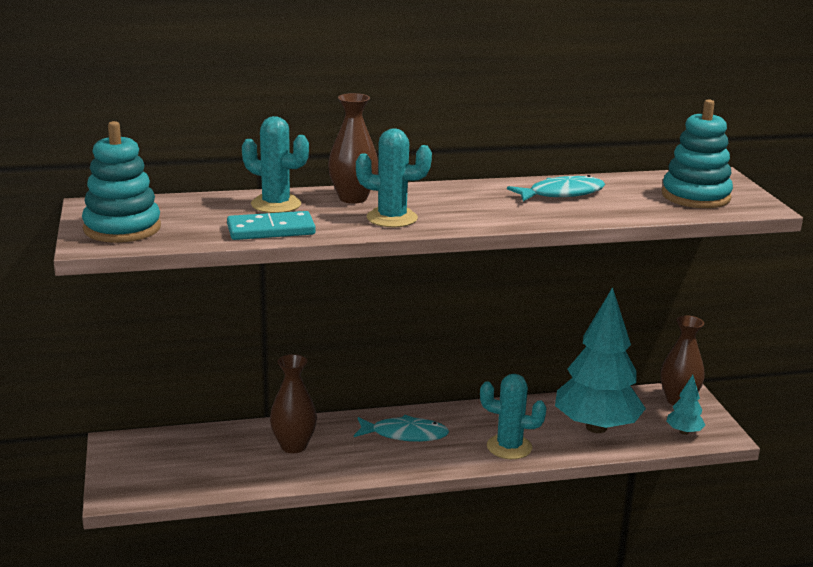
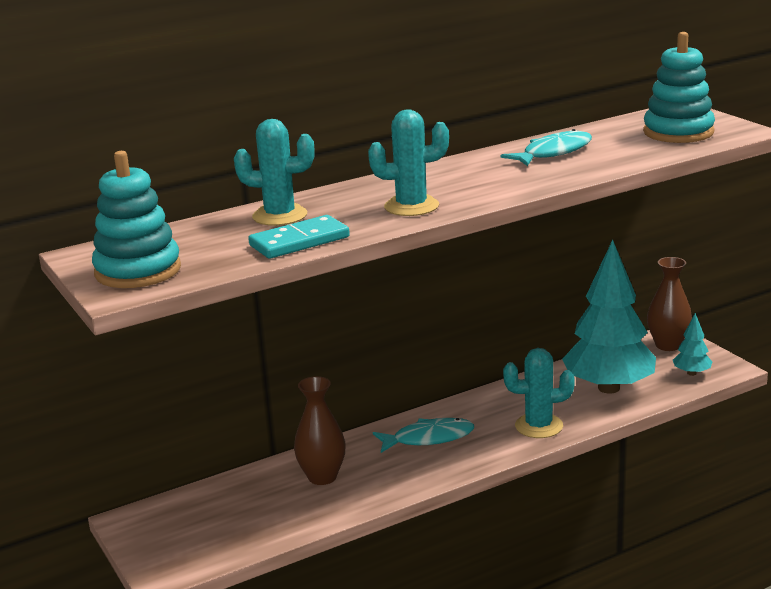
camera: 15 degrees left, 0 degrees up
brown vase [328,93,378,204] -> none

